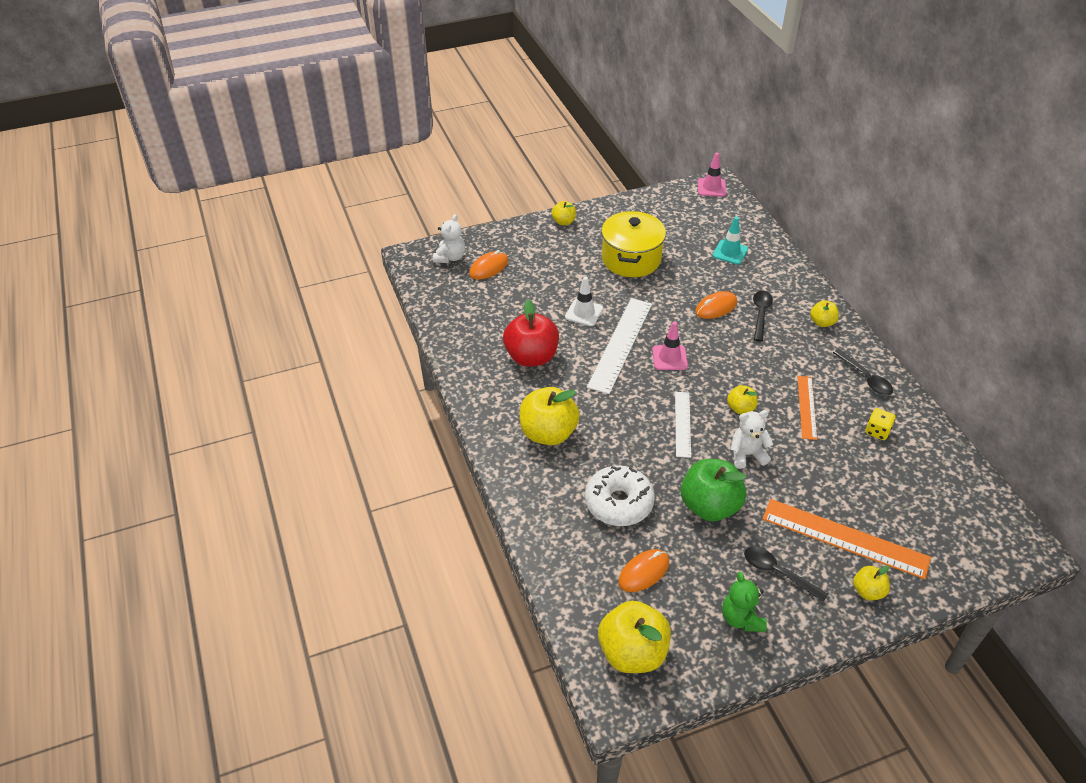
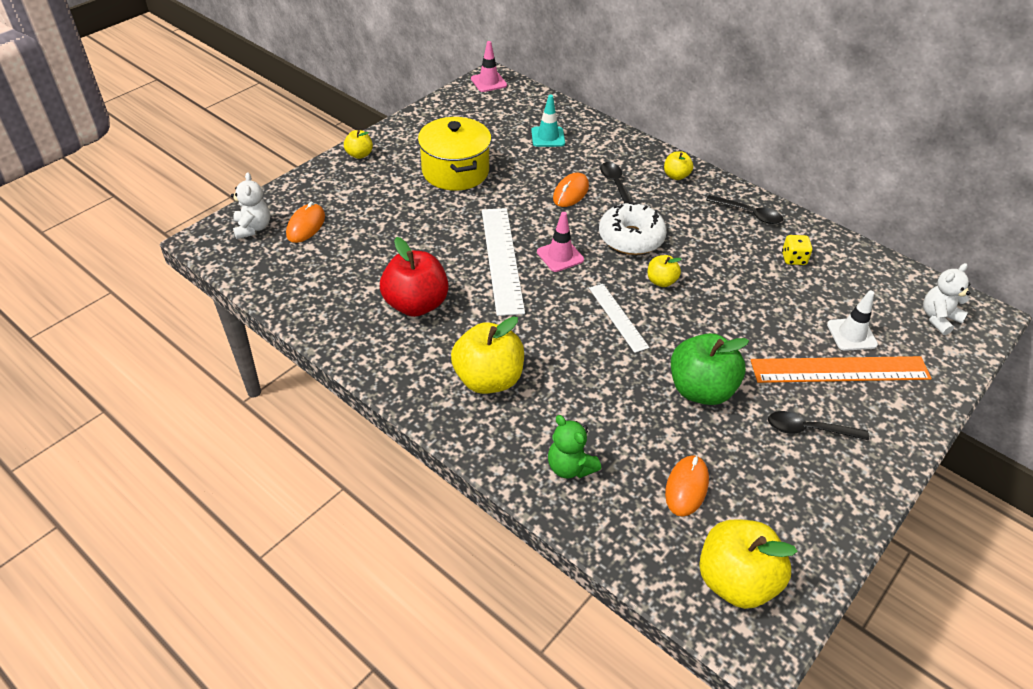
camera: 30 degrees left, 0 degrees up
white traffic cone [565,276,603,326] -> white traffic cone moved to [827,290,878,351]
white donut [585,465,655,526] -> white donut moved to [599,202,667,255]
green teddy bear [722,572,767,632] -> green teddy bear moved to [548,415,601,479]
white teddy bear [731,410,773,469] -> white teddy bear moved to [923,263,970,335]
orange ruler [798,376,817,440] -> none
yellow apple [853,565,890,600] -> none

